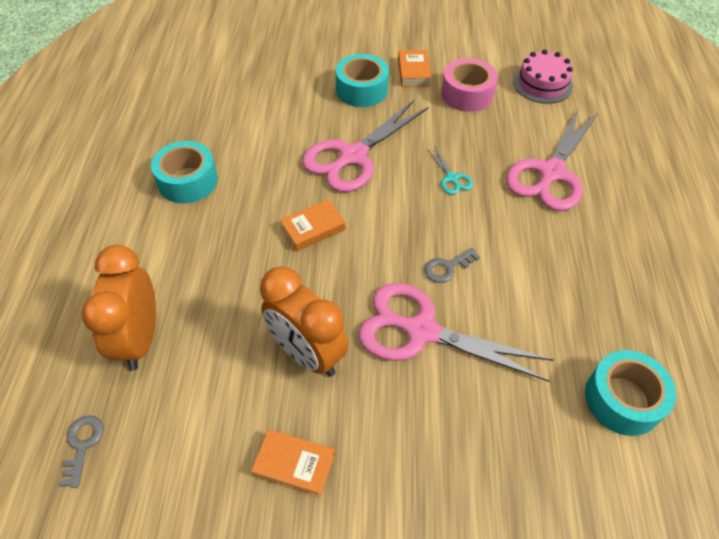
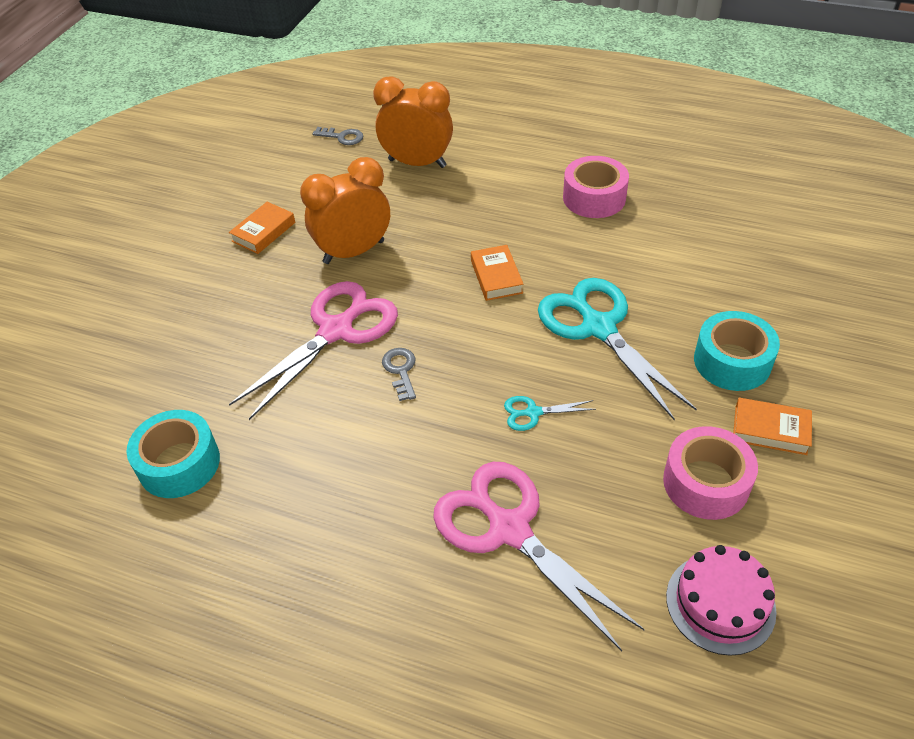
camera: 110 degrees right, 5 degrees down
turquoise tape [151,141,218,203] -> pink tape [563,156,629,218]
pink scissors [302,100,429,192] -> turquoise scissors [538,278,697,420]

